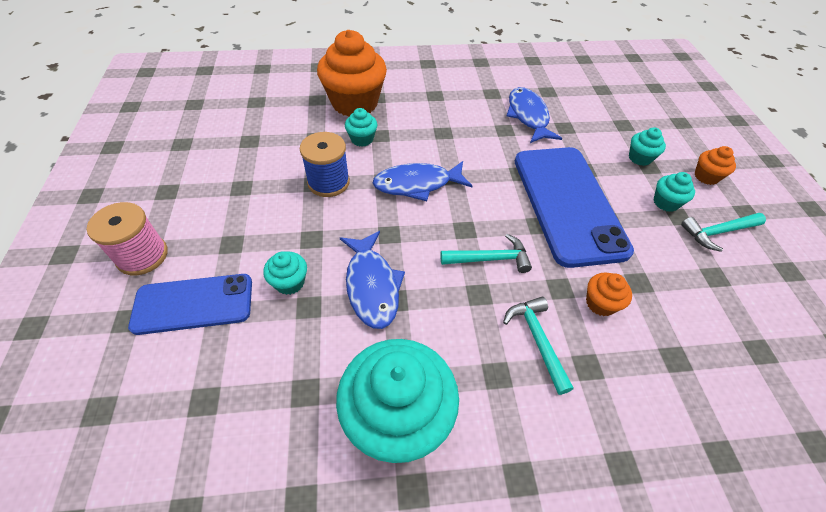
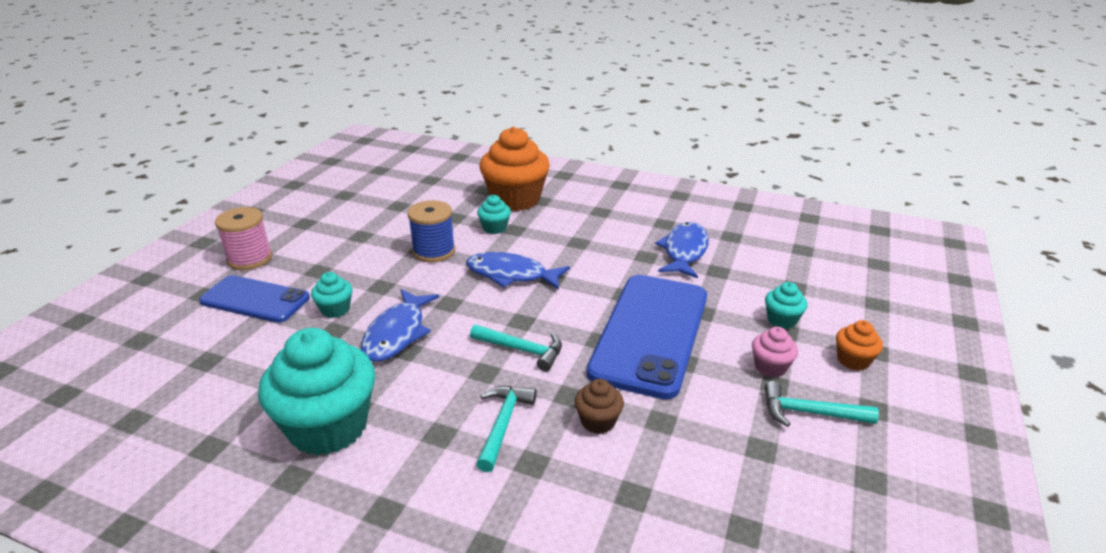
camera: 30 degrees right, 20 degrees down
orange cupcake [586,273,632,316] -> brown cupcake [575,379,624,434]
turquoise cupcake [653,172,695,212] -> pink cupcake [752,327,798,377]

